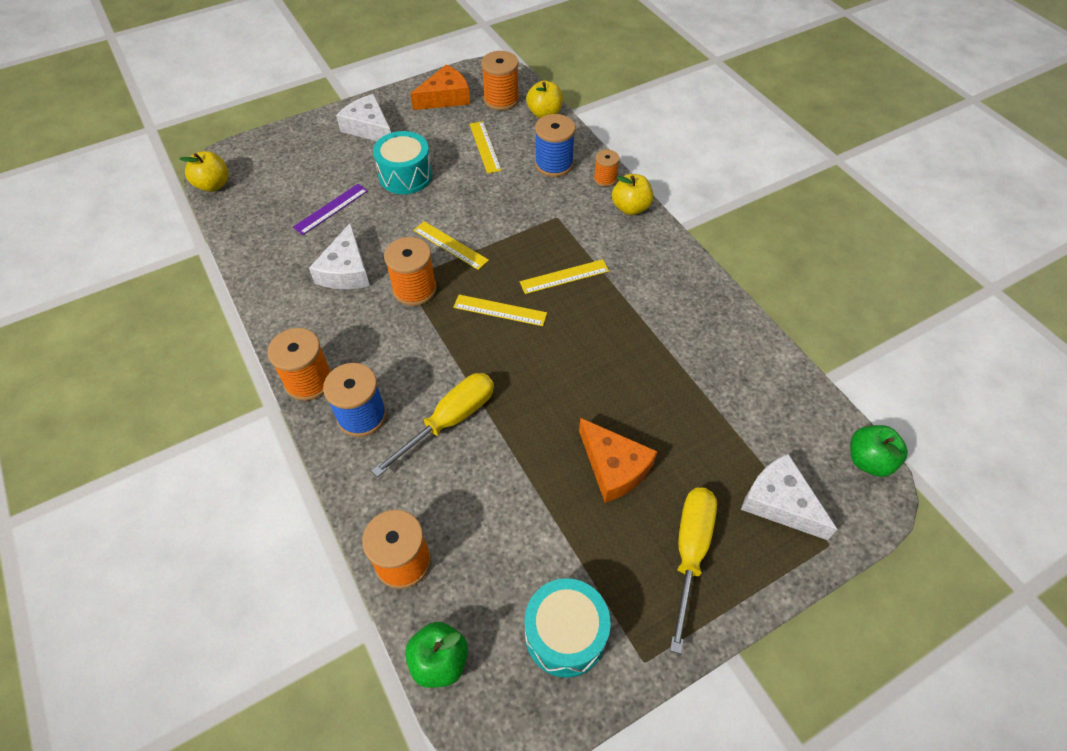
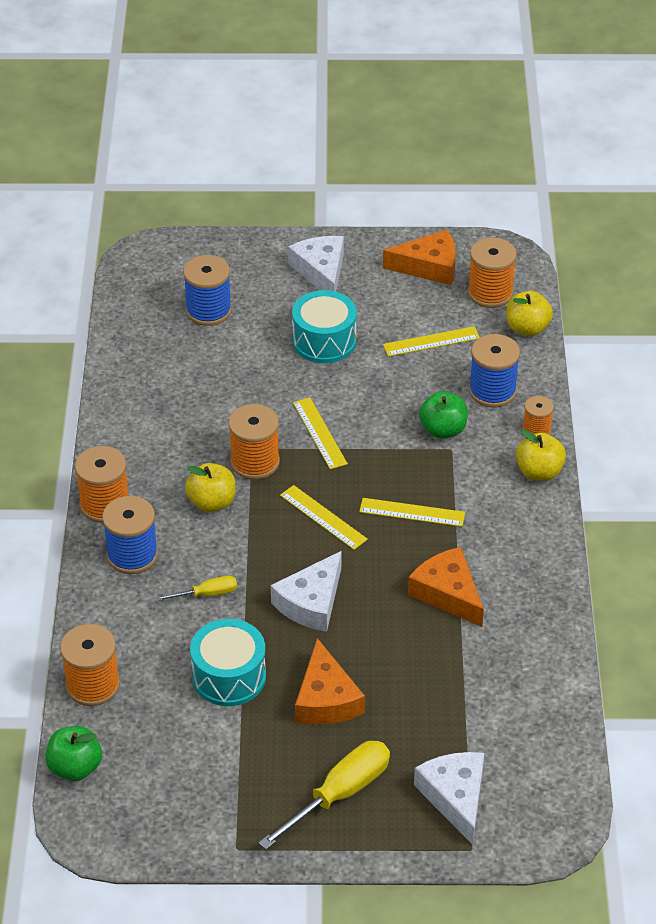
camera: 30 degrees right, 10 degrees down
yellow apple [180,151,229,192] -> yellow apple moved to [185,463,236,512]
purple ruler [293,184,368,235] -> none
white cheese [309,222,370,289] -> white cheese moved to [271,551,341,632]
yellow screwdriver [371,373,494,477] -> yellow screwdriver [155,576,237,602], size x0.53
yellow ruler [469,121,502,174] -> yellow ruler turned 60 degrees clockwise [383,326,480,357]
turquoise drum [525,578,610,678] -> turquoise drum moved to [190,619,266,706]
green apple [850,425,908,477] -> green apple moved to [419,391,468,439]
none -> blue spool [183,255,232,326]
none -> orange cheese [408,547,484,627]

